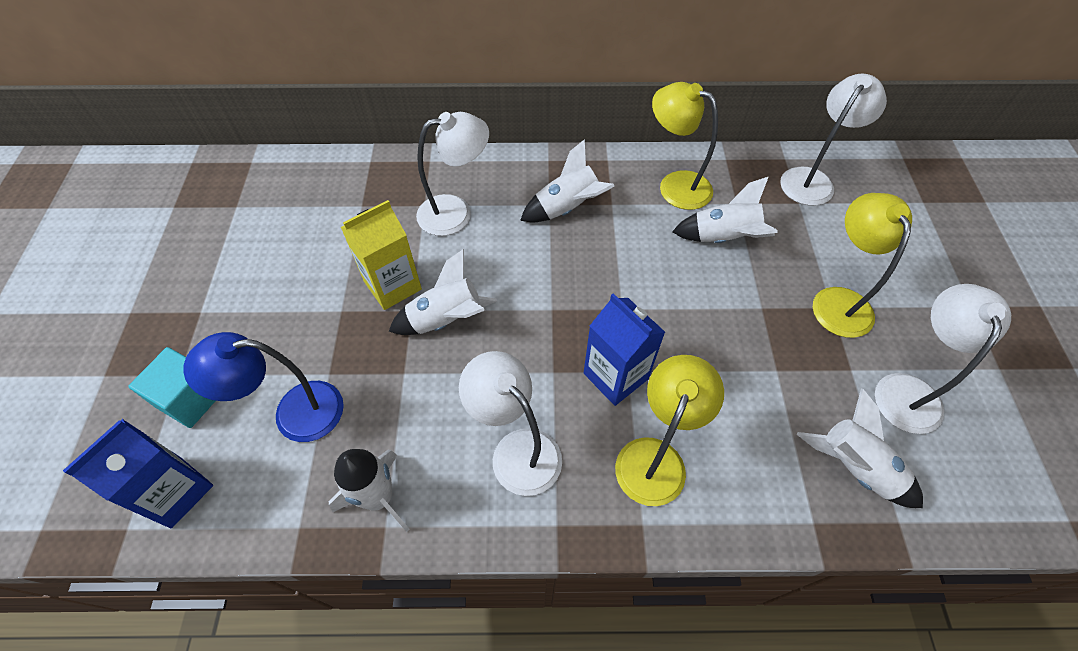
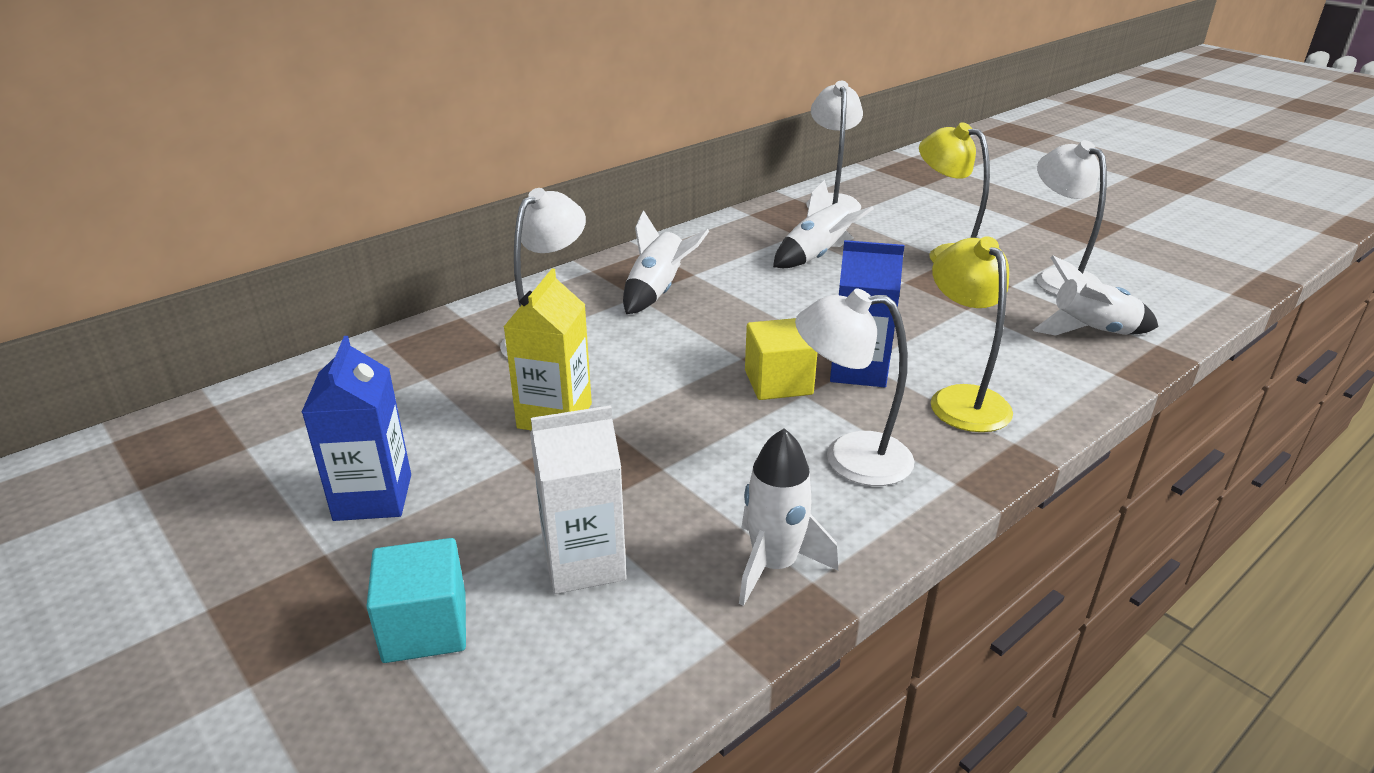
camera: 40 degrees left, 25 degrees down
blue carton [63,419,213,528] -> blue carton moved to [302,336,411,521]
blue lamp [183,332,344,442] -> white carton [530,405,627,594]
white rocket [389,249,497,335] -> none
yellow lamp [652,82,718,210] -> none
none -> yellow cube [745,318,817,400]

